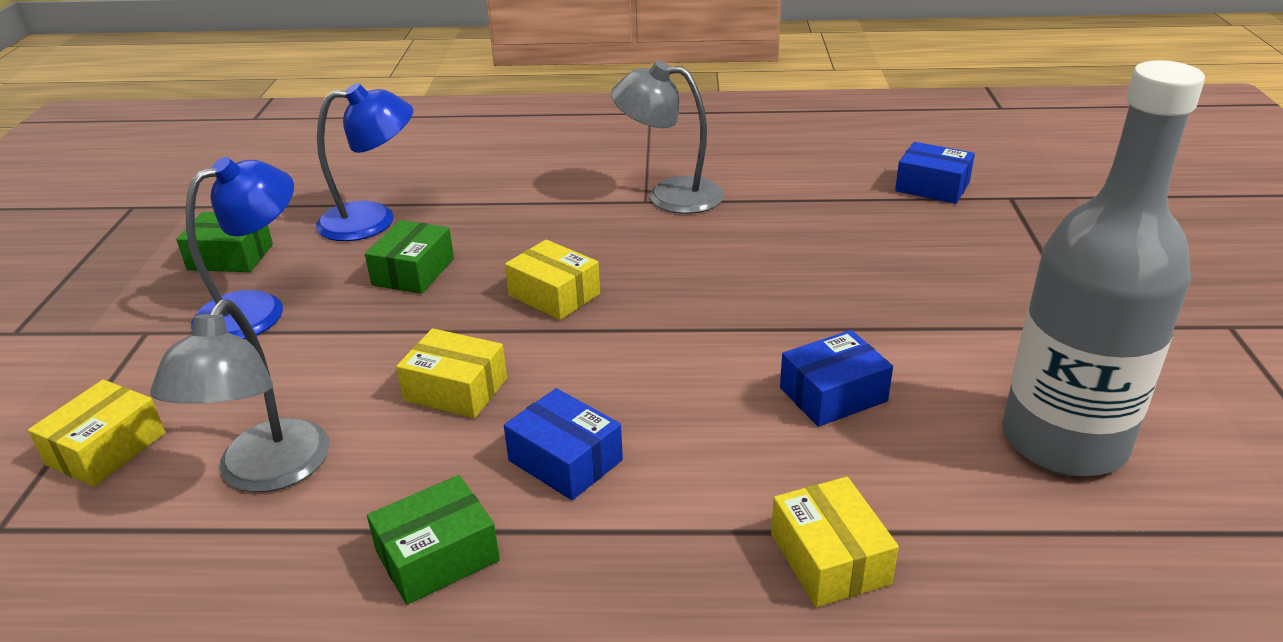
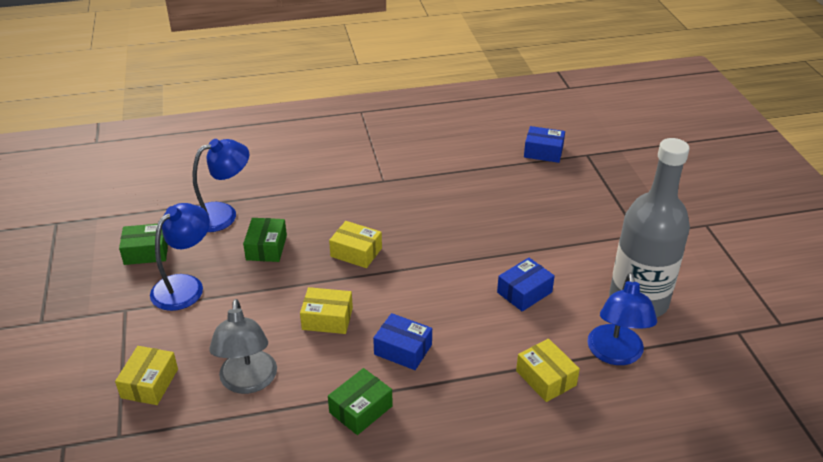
camera: 15 degrees left, 5 degrees up
grey lamp [611,61,724,214] -> none
none -> blue lamp [587,272,657,365]

